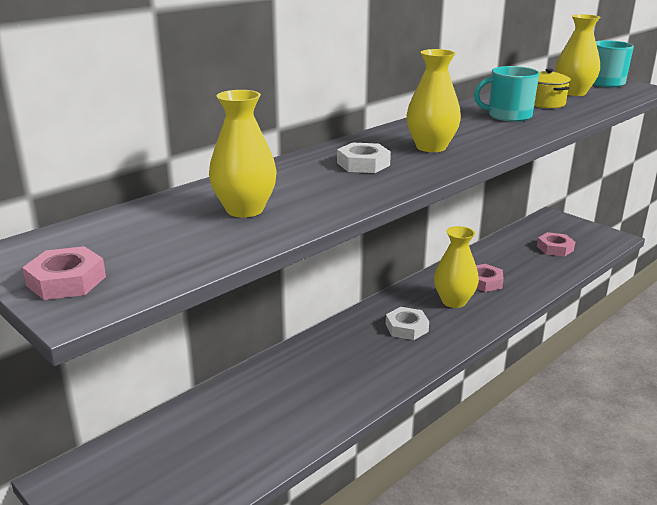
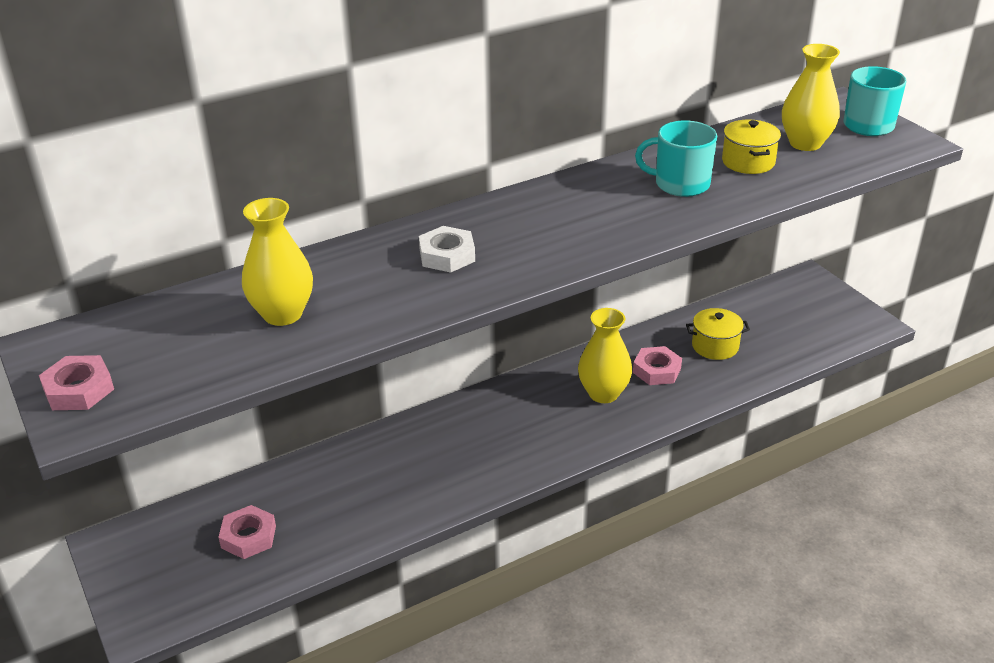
camera: 15 degrees right, 10 degrees up
white nut [386,307,429,340] -> none
yellow vase [407,49,461,152] -> none
pink nut [537,232,575,257] -> pink nut moved to [218,505,276,559]
none -> yellow pot [686,308,750,360]

